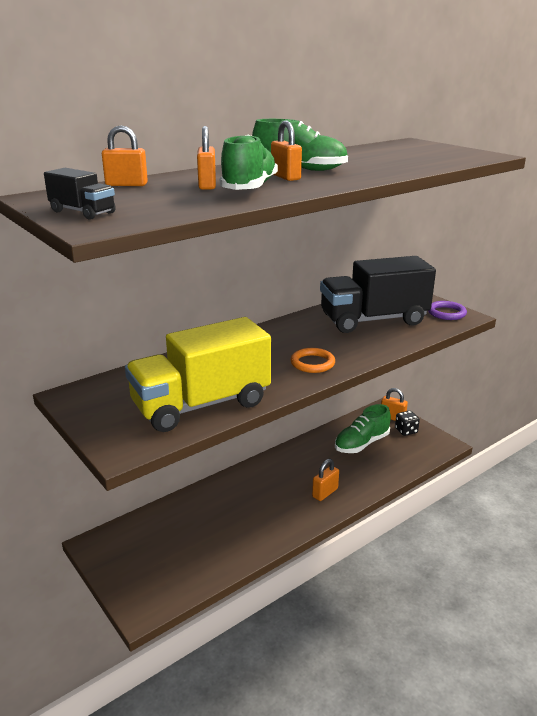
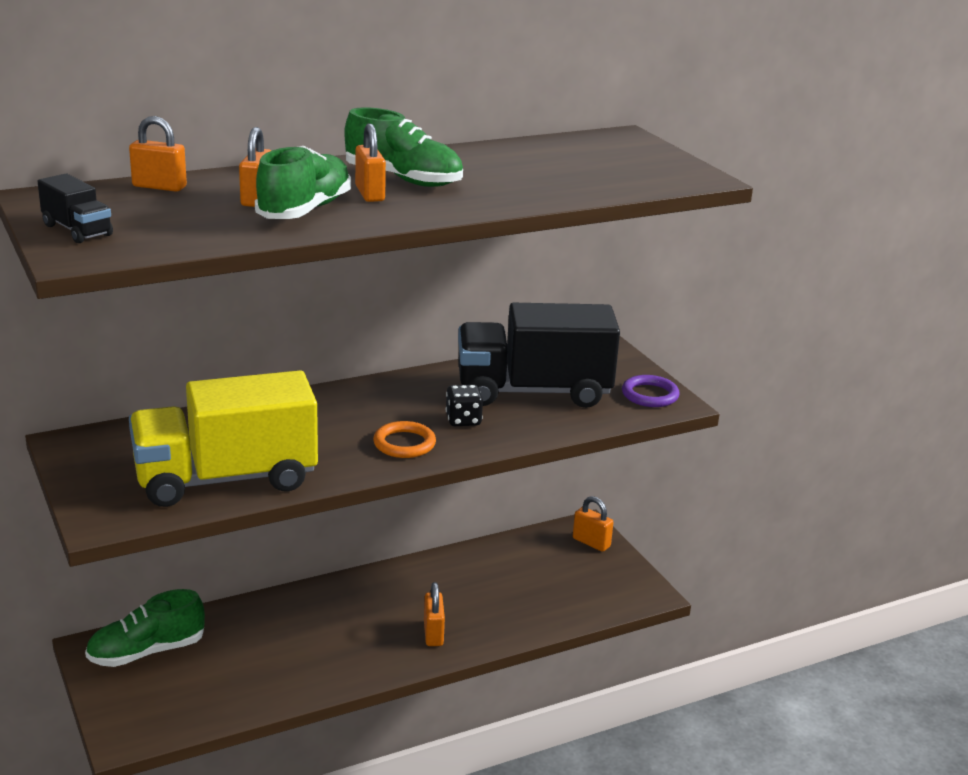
camera: 10 degrees right, 0 degrees up
orange padlock [312,459,339,501] -> orange padlock turned 60 degrees counterclockwise [424,582,445,646]
green shoe [335,404,391,453] -> green shoe moved to [85,589,205,667]
black dice [395,411,420,436] -> black dice moved to [446,385,483,426]

